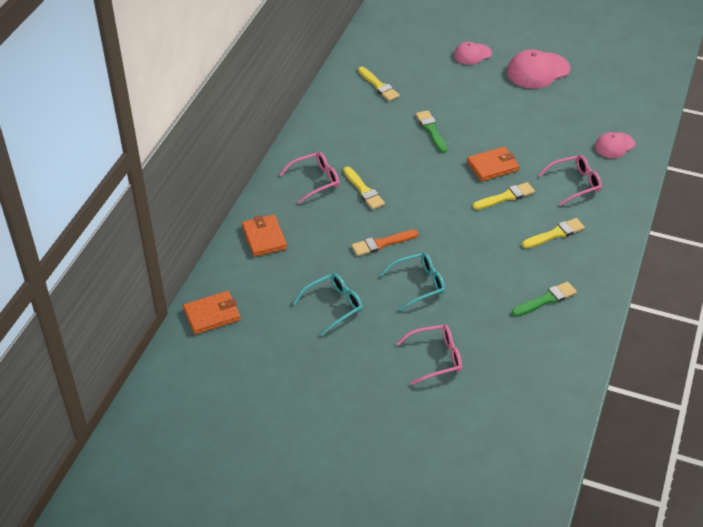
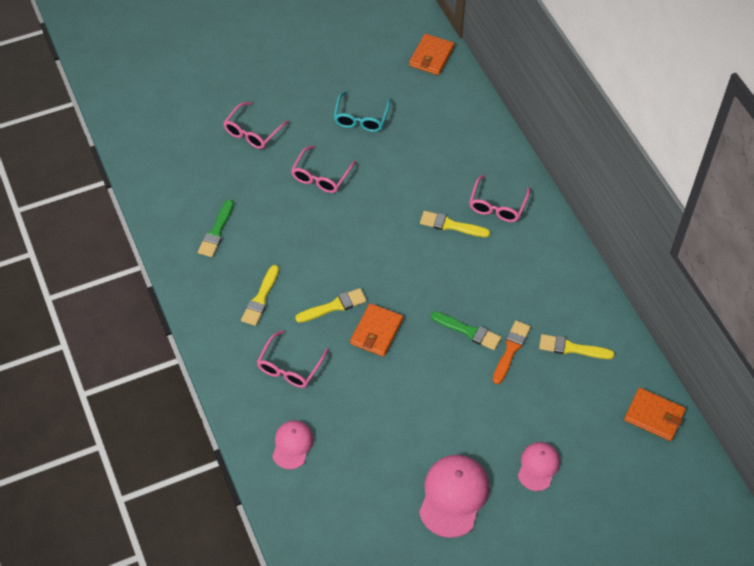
camera: 135 degrees right, 10 degrees up
orange wallet [242,215,287,257] -> orange wallet moved to [624,388,686,441]
orange brush [351,230,418,256] -> orange brush moved to [493,321,531,384]
turquoise glasses [380,253,445,311] -> pink glasses [291,145,356,193]
yellow brush [473,182,535,210] -> yellow brush turned 135 degrees counterclockwise [295,288,367,323]

